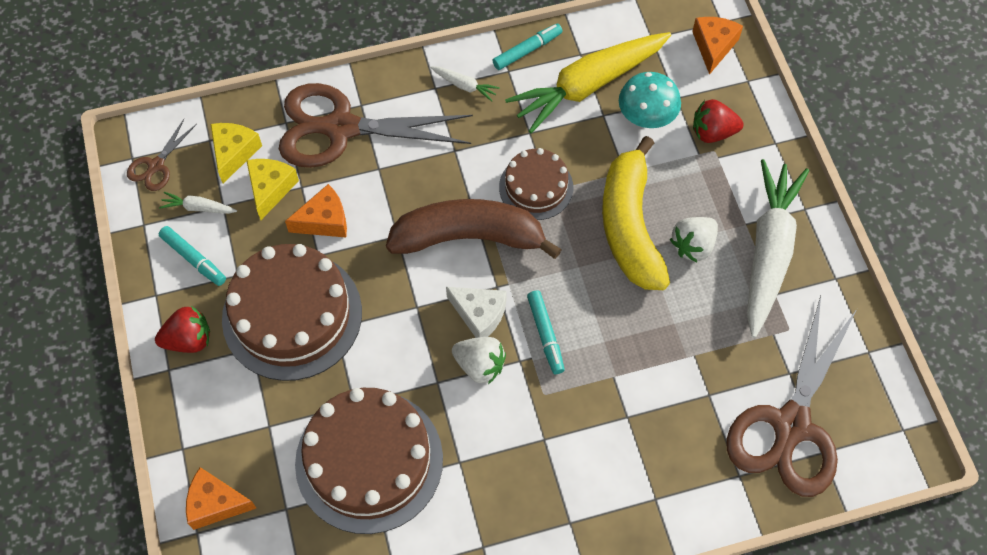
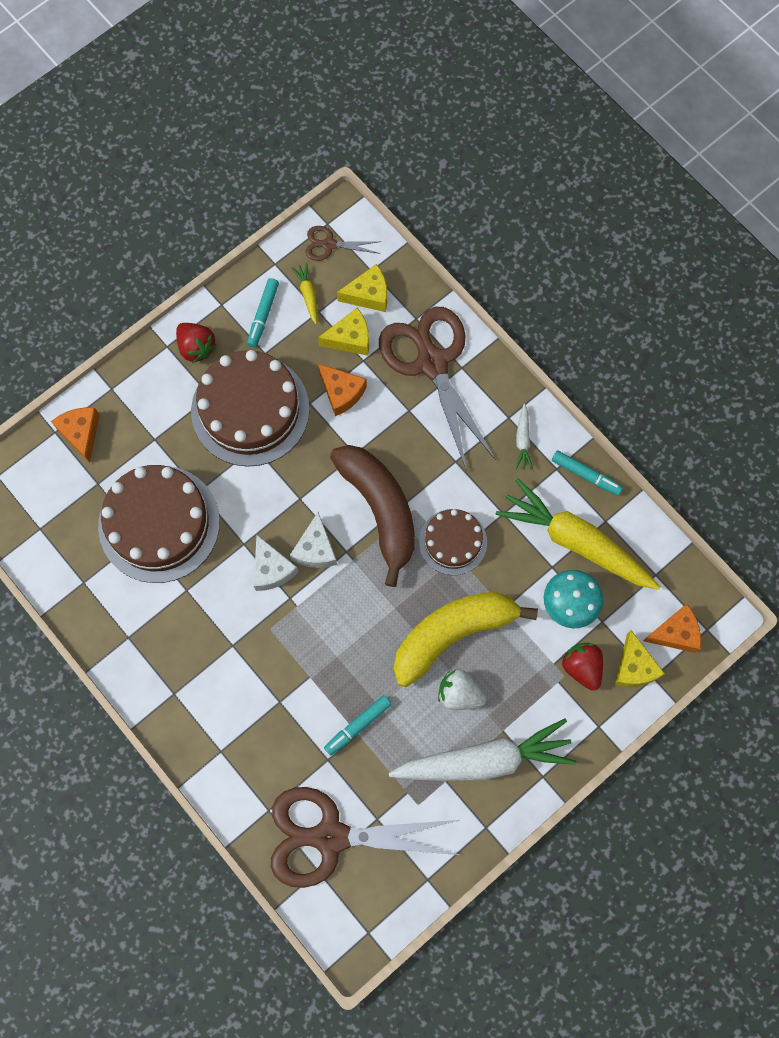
camera: 65 degrees right, 10 degrees up
white carrot [159,192,237,214] -> yellow carrot [291,263,317,324]
white strawberry [452,337,506,384] -> white cheese [254,535,298,591]
turquoise marker [527,290,565,374] -> turquoise marker moved to [324,695,392,756]
none -> yellow cheese [614,630,665,687]

